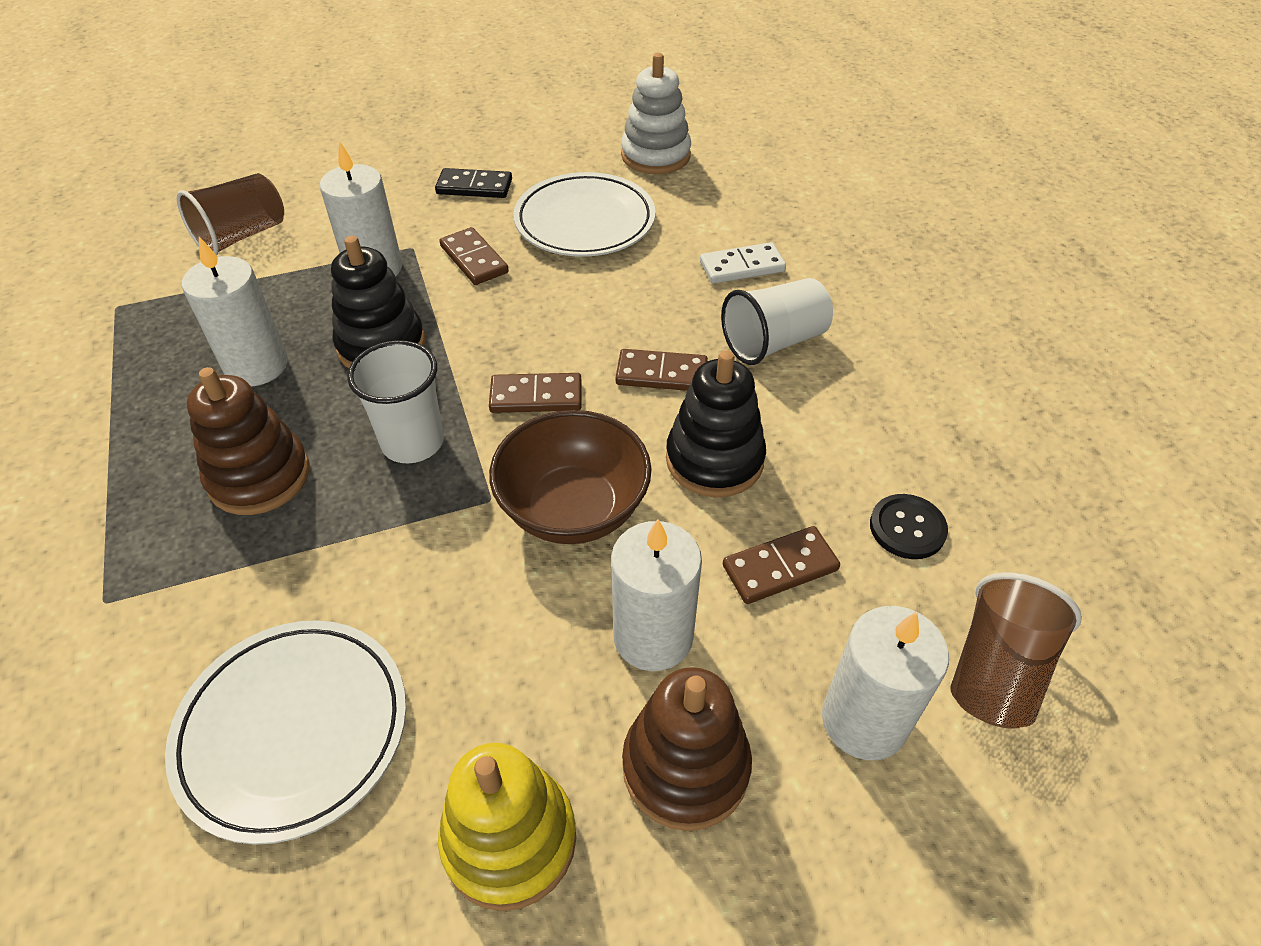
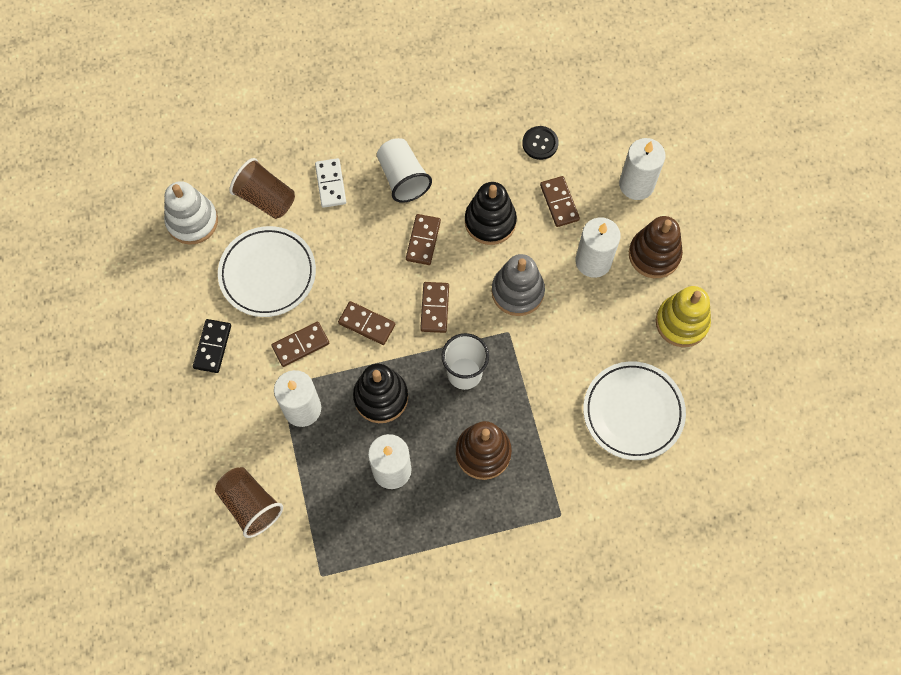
camera: 85 degrees left, 20 degrees up
brown bowl [489,410,651,544] -> grey stacking toy [491,254,545,316]
brown cup [950,572,1082,729] -> brown cup moved to [229,158,295,219]
none -> brown domino [338,301,395,345]

